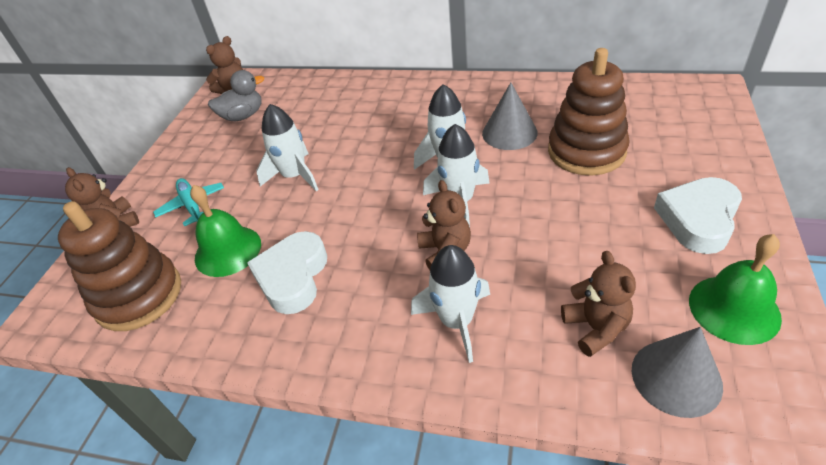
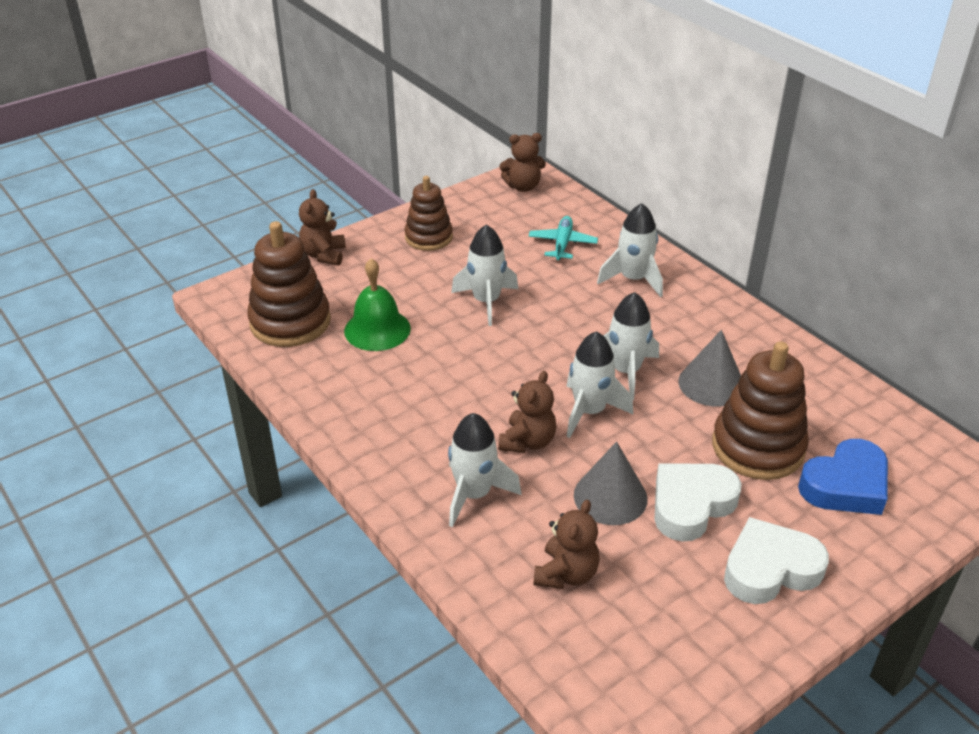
camera: 35 degrees right, 5 degrees down
turquoise plane [153,178,224,226] -> turquoise plane moved to [528,216,598,260]
grey duck [208,70,264,121] -> none
white heart [247,231,327,314] -> white heart moved to [654,464,742,542]
grey cone [632,327,723,418] -> grey cone moved to [574,441,648,525]
green bell [689,234,782,345] -> none
none -> brown stacking toy [404,176,453,251]
none -> white rocket [597,203,663,297]
none -> blue heart [798,439,888,515]

